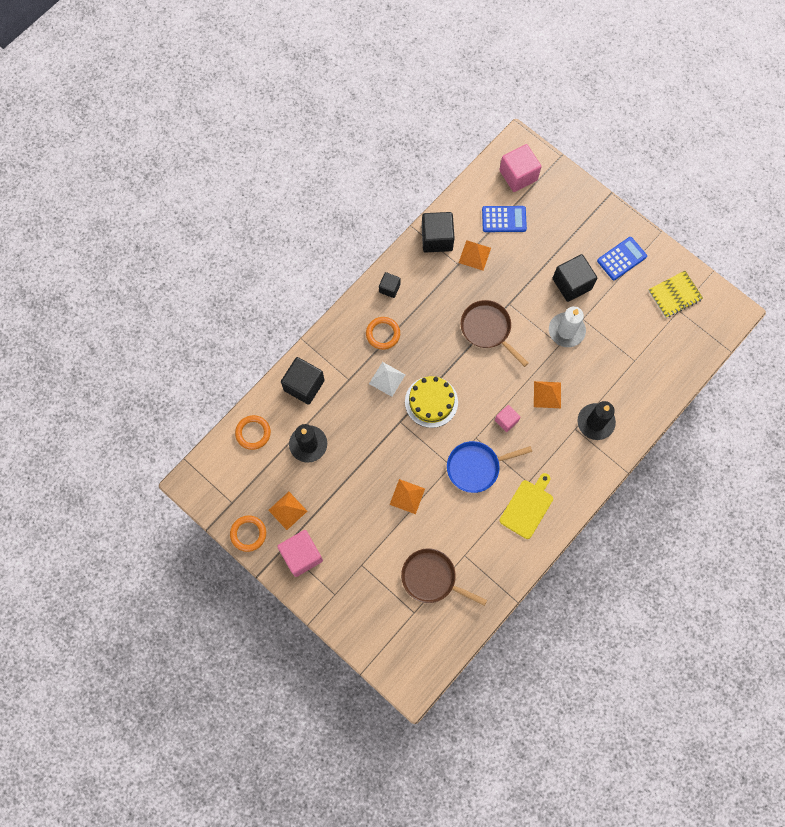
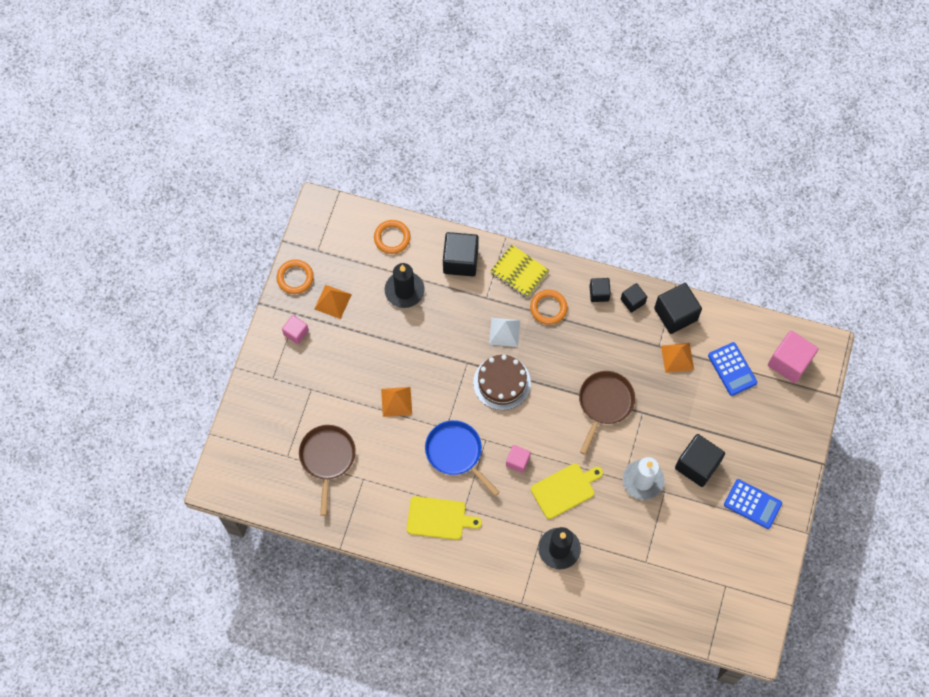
camera: 65 degrees right, 5 degrees down
pink cube [277,530,323,577] -> pink cube [282,315,309,344], size x0.56
yellow cake [405,376,458,428] -> brown cake [473,355,531,410]
orange pyramid [534,381,561,408] -> yellow cutting board [531,463,603,519]
yellow notebook [648,271,703,318] -> yellow notebook moved to [490,245,550,298]
none -> black cube [621,283,647,313]

